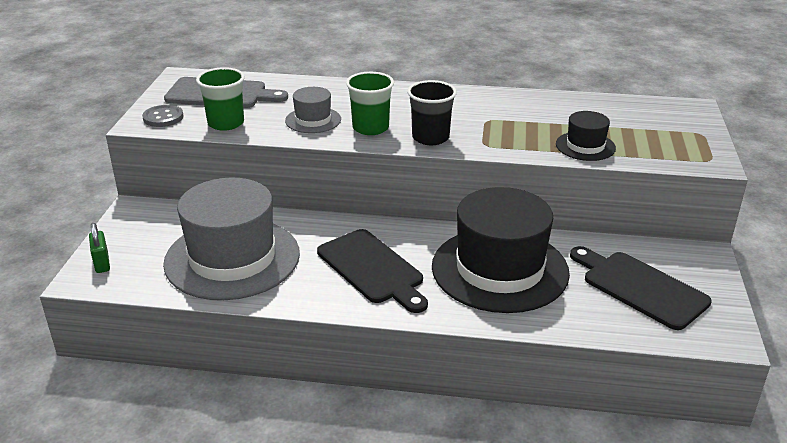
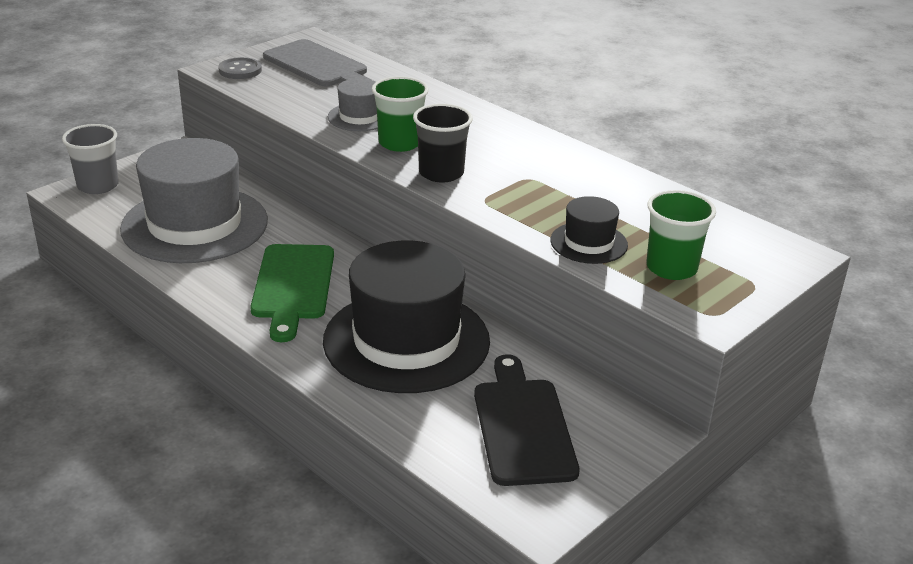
camera: 35 degrees right, 0 degrees up
green padlock [89,223,110,273] -> grey cup [62,124,119,194]
green cup [196,67,245,131] -> green cup moved to [646,190,716,280]
black cutting board [317,229,428,313] -> green cutting board [250,244,334,342]

